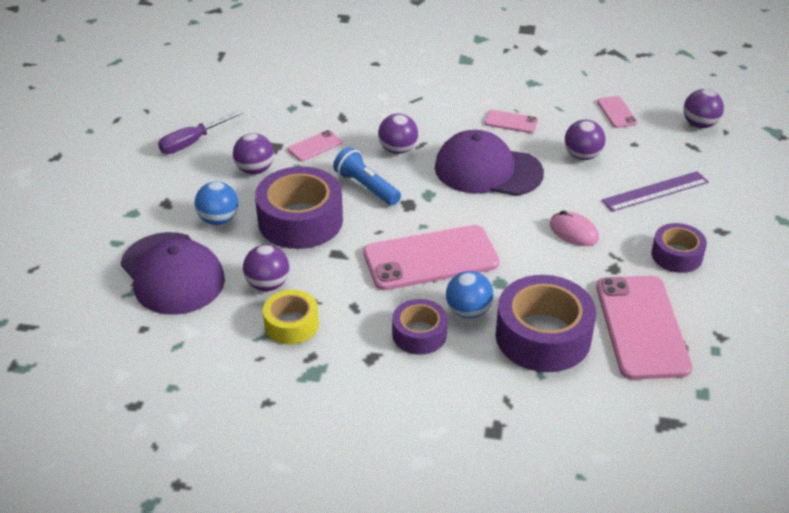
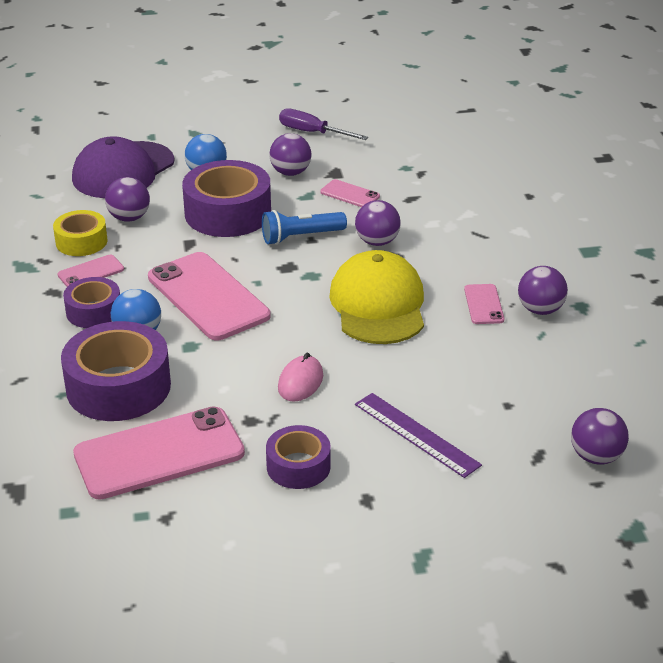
camera: 70 degrees right, 5 degrees down
blue flashlight [333,147,401,206] -> blue flashlight turned 135 degrees counterclockwise [262,210,347,245]
purple cap [435,130,544,196] -> yellow cap [329,250,424,344]
purple ball [565,120,605,160] -> purple ball moved to [518,266,568,315]
pink phone [597,96,637,128] -> pink phone moved to [58,255,124,287]

